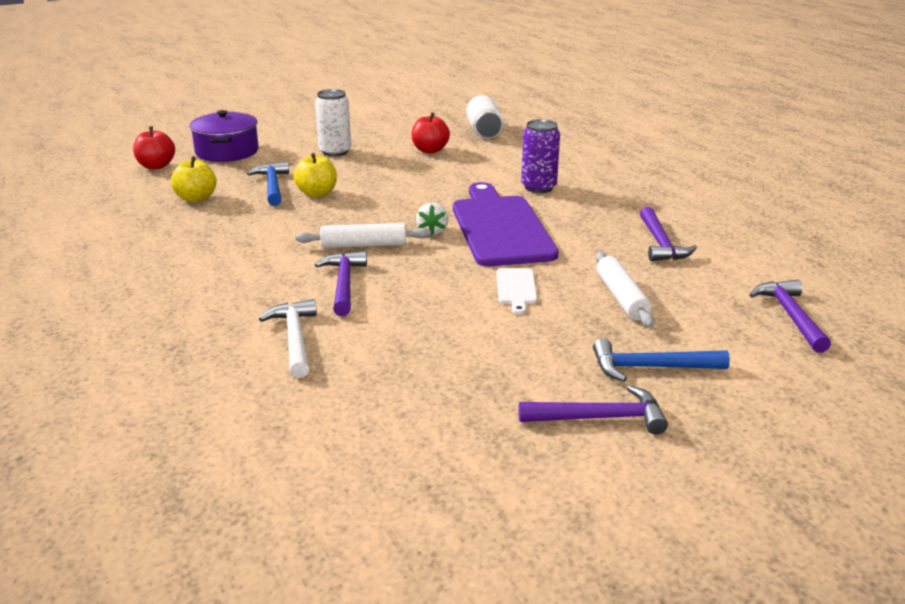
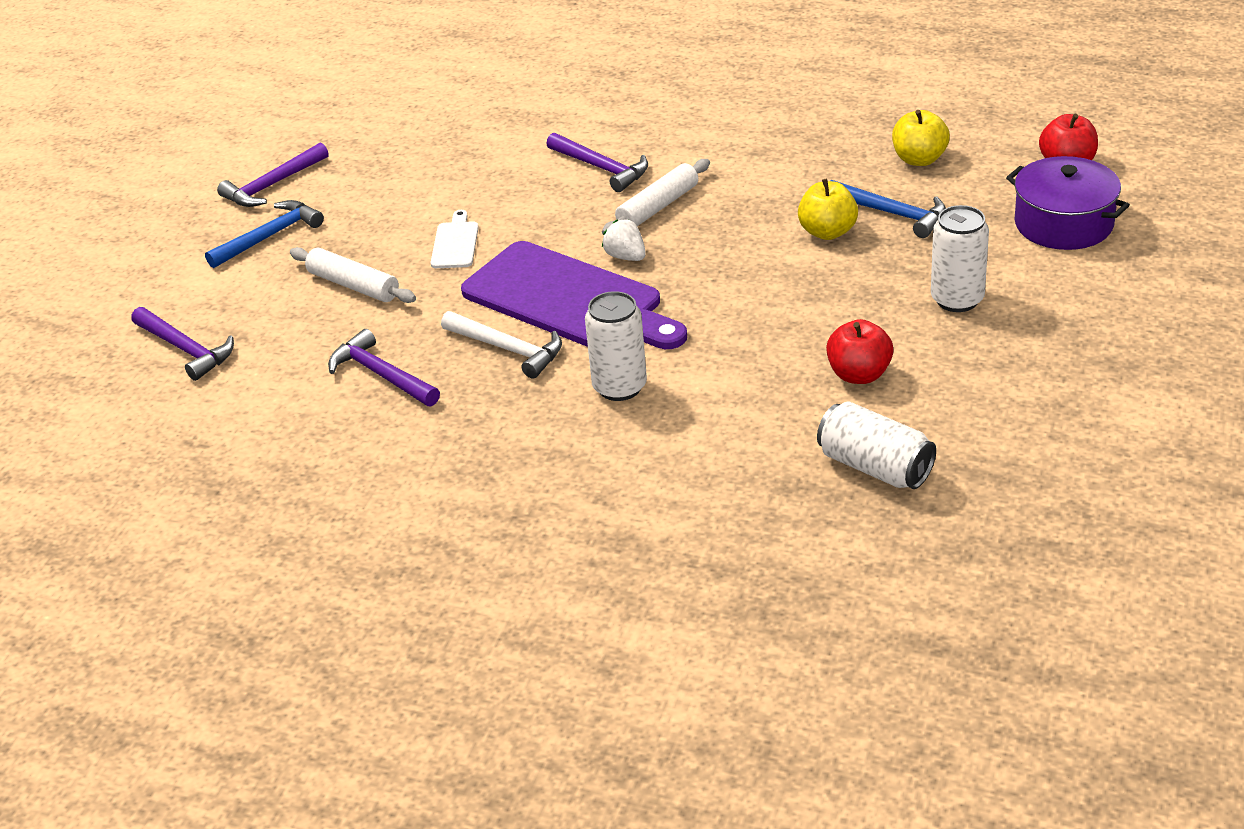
camera: 140 degrees right, 10 degrees up
white hammer [259,299,317,378] -> white hammer moved to [441,311,562,379]
white cutting board [497,268,537,315] -> white cutting board turned 45 degrees clockwise [430,210,479,268]
purple can [521,119,560,193] -> white can [585,291,647,401]

